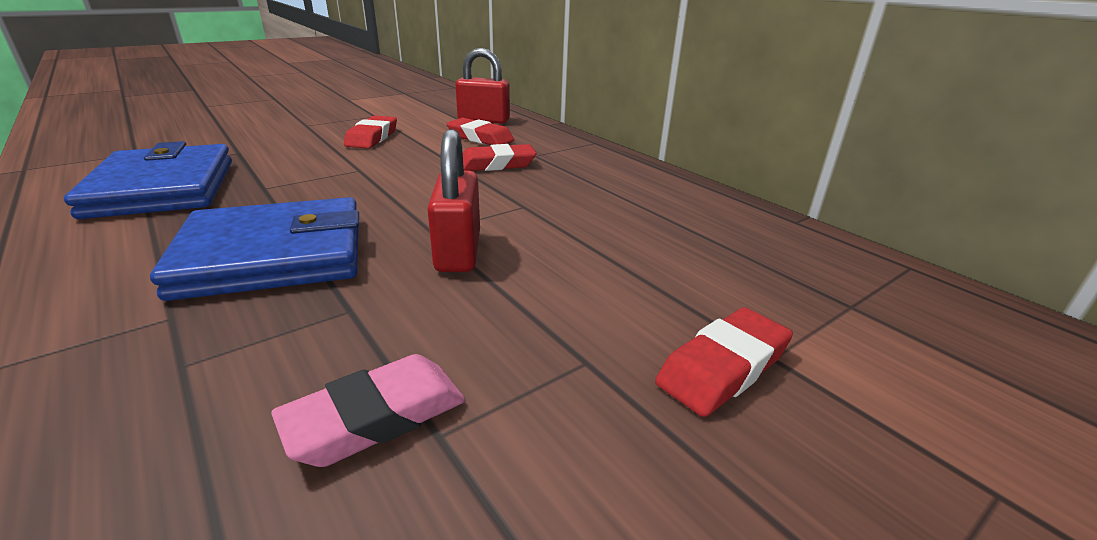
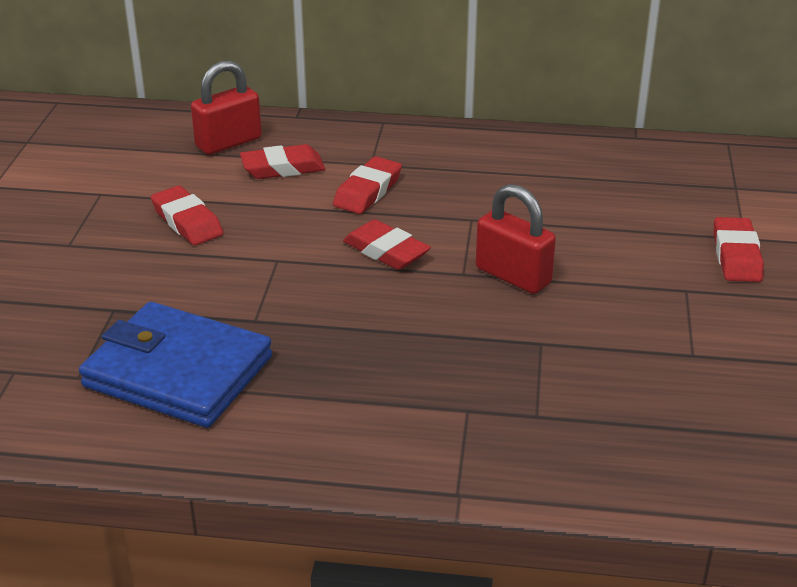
camera: 45 degrees left, 5 degrees up
blue wallet [150,197,359,301] -> none
pink eraser [271,354,465,467] -> none
none -> red eraser [343,219,431,270]

